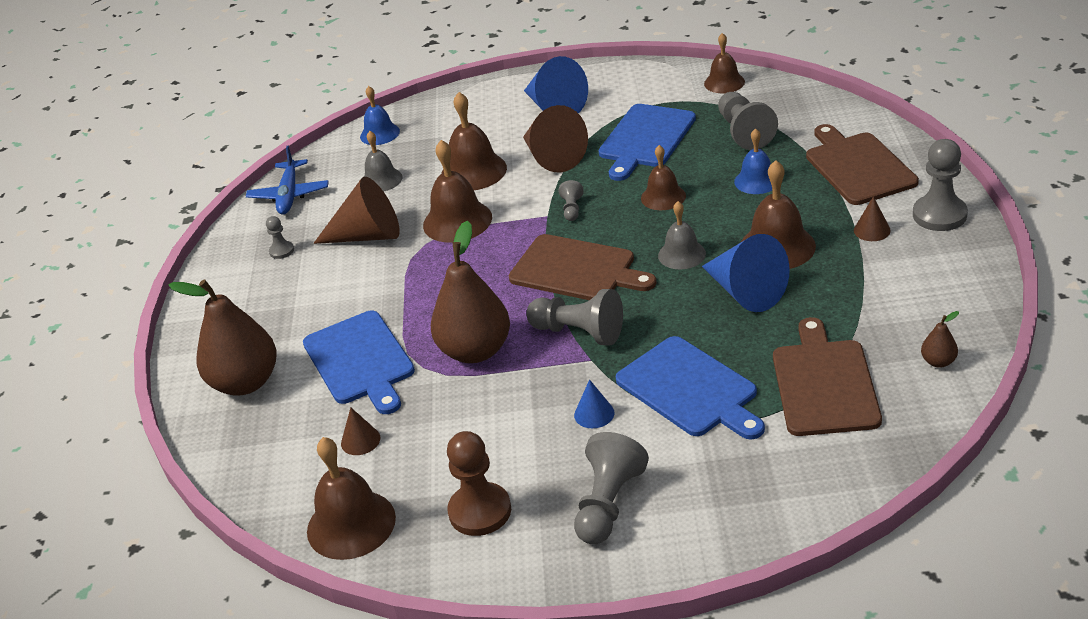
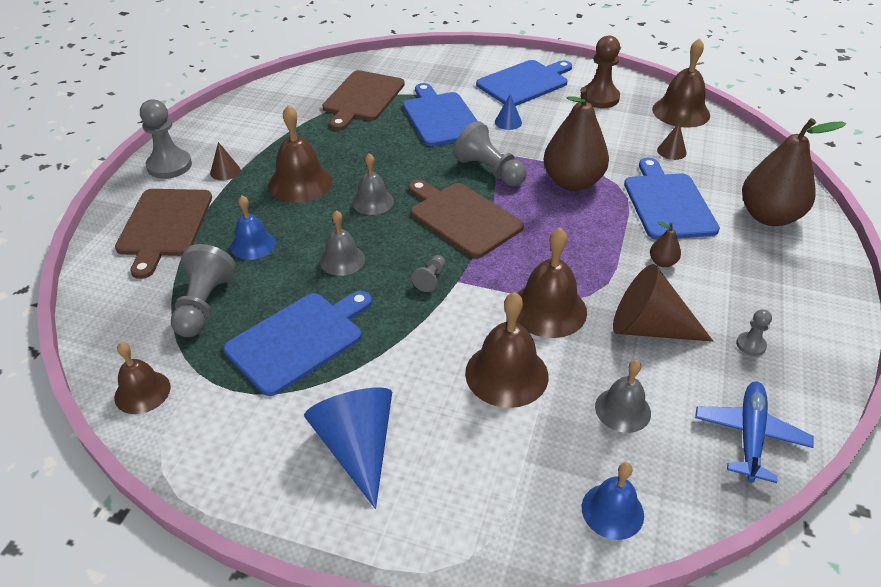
camera: 165 degrees left, 5 degrees up
brown cone [523,105,588,173] -> none
grey pawn [574,432,649,544] -> blue cutting board [476,60,572,106]
brown bell [641,145,686,210] -> grey bell [319,210,365,276]
blue cone [702,234,790,312] -> none
brown pear [921,311,959,368] -> brown pear moved to [650,221,681,267]

